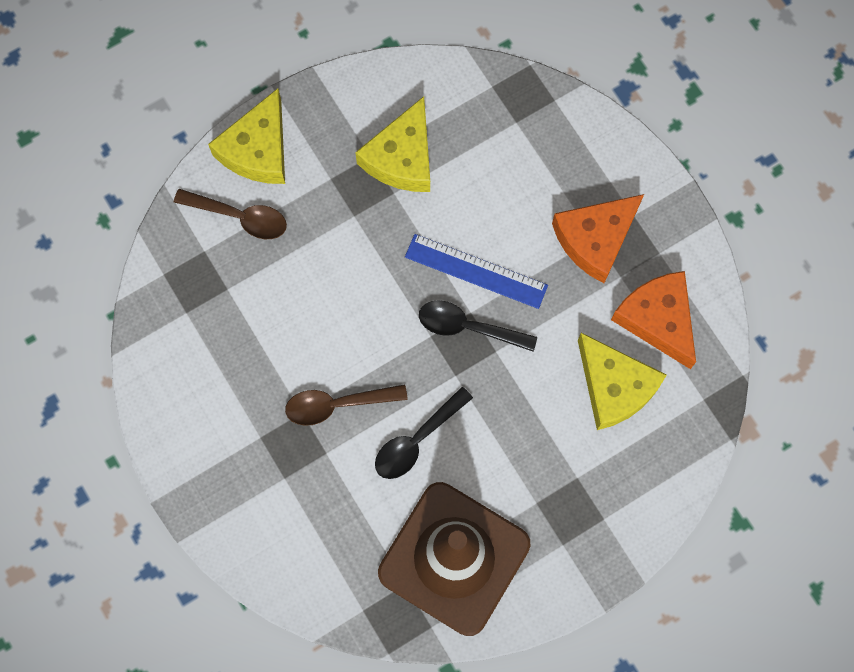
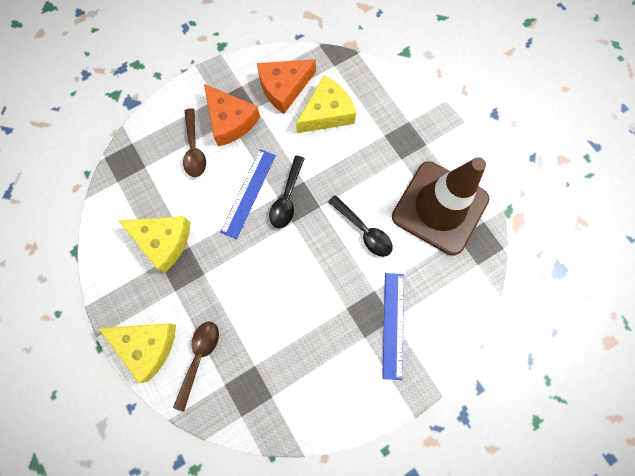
camera: 90 degrees left, 0 degrees up
brown spoon [285,384,408,426] -> brown spoon moved to [183,108,206,177]
none -> blue ruler [382,273,404,380]

